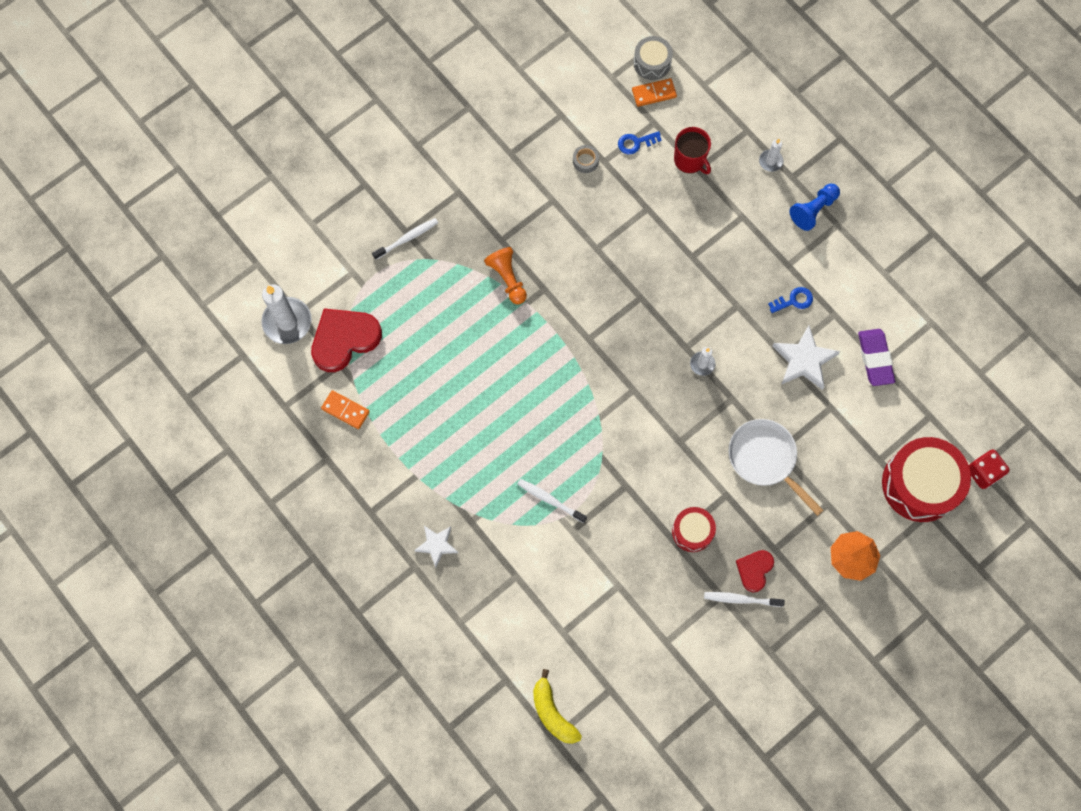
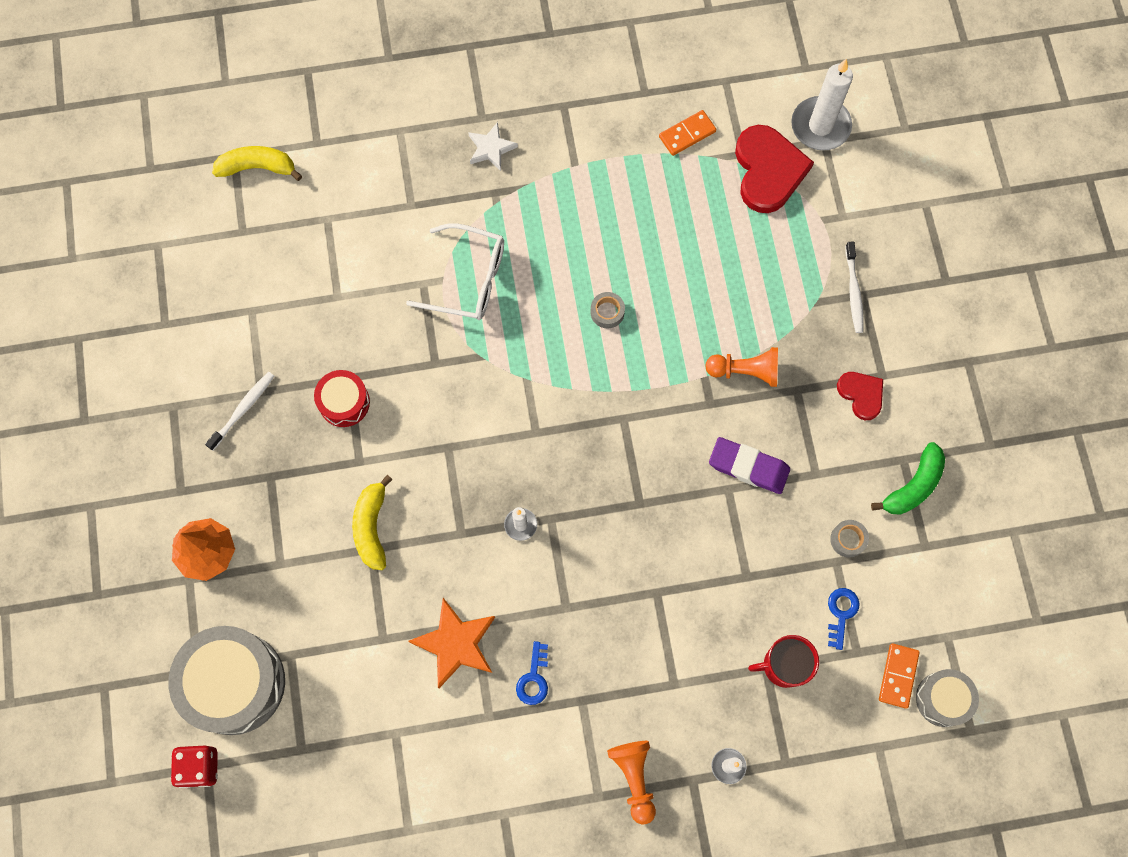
camera: 120 degrees right, 0 degrees up
white toothbrush [518,479,587,523] -> white glasses [406,223,504,320]
white pan [729,419,824,516] -> yellow banana [352,475,393,570]
red heart [736,550,774,592] -> red heart moved to [837,372,883,420]
white star [772,325,840,390] -> orange star [408,598,495,688]
blue pawn [789,184,840,231] -> orange pawn [607,741,656,825]
purple eraser [858,329,895,386] -> purple eraser moved to [709,437,790,494]
red drum [882,437,971,522] -> grey drum [168,626,285,735]
none -> grey tape [591,292,625,328]
none -> green banana [871,442,945,515]

